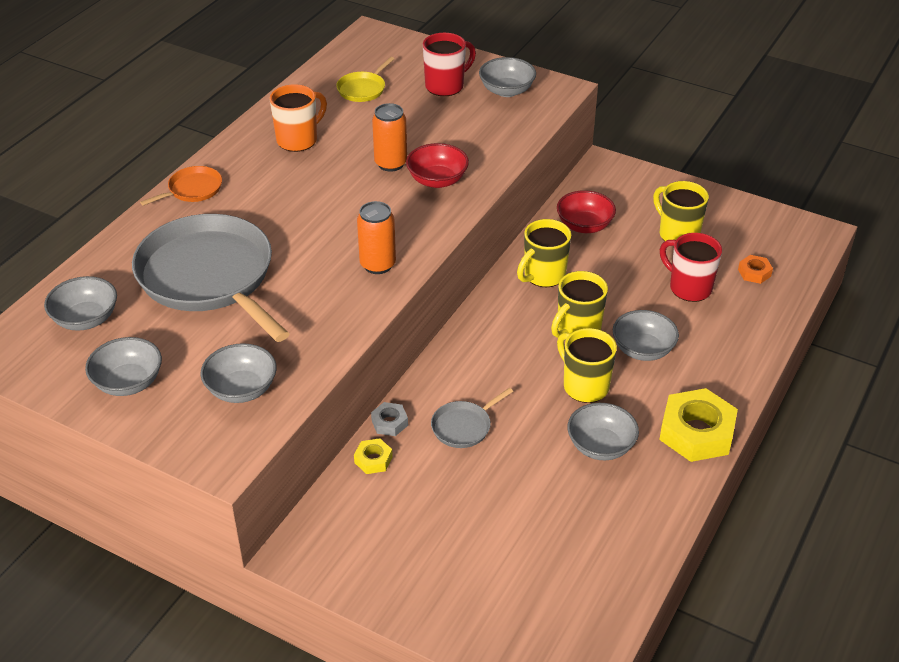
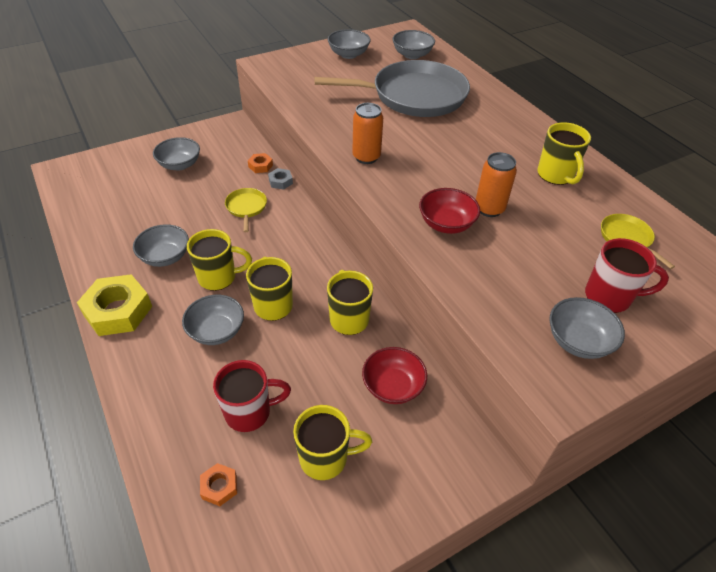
camera: 120 degrees right, 5 degrees up
orange pan [140,166,222,206] -> none
grey bowl [200,343,277,403] -> grey bowl moved to [153,137,200,170]
orange mug [270,84,327,152] -> yellow mug [537,122,591,185]
yellow nut [354,438,393,474] -> orange nut [248,153,273,173]
red mug [423,33,476,96] -> red mug turned 75 degrees counterclockwise [585,238,669,313]
grey pan [431,388,513,448] -> yellow pan [225,188,267,232]

